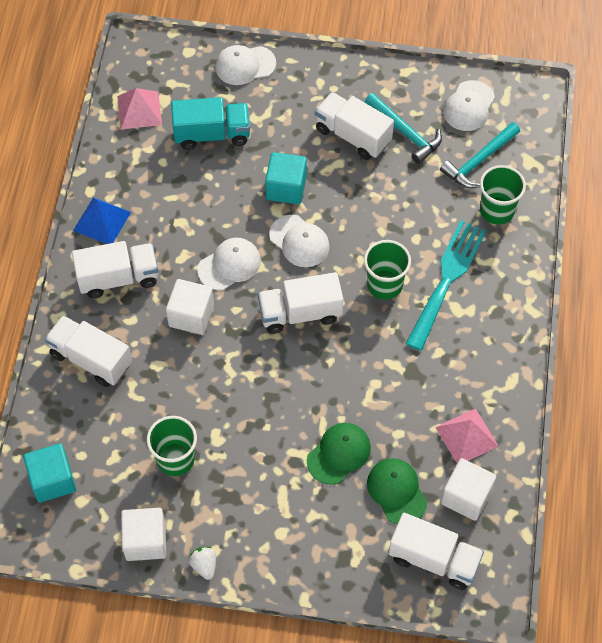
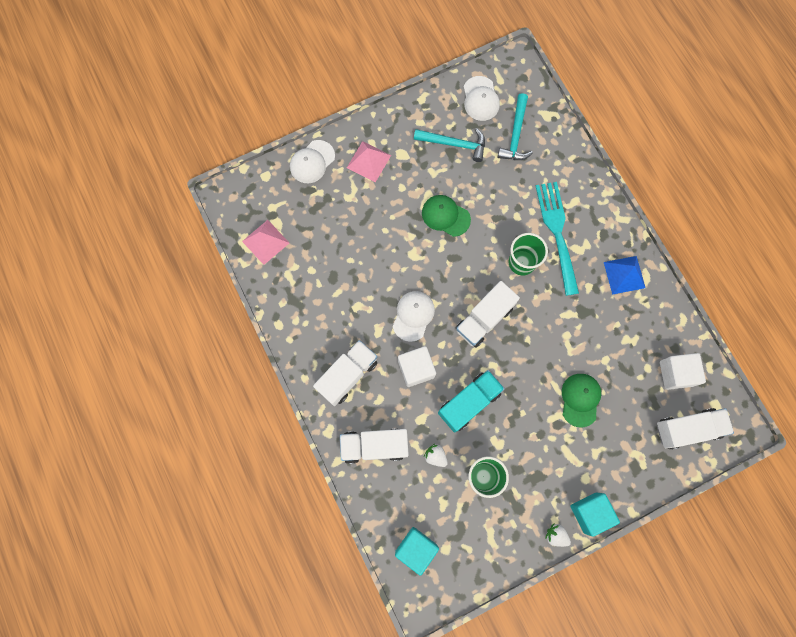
camera: 35 degrees left, 15 degrees up
blue pyramid [73,197,131,244] -> blue pyramid moved to [604,256,646,295]
white cube [121,508,166,561] -> none
turquoise truck [171,97,250,150] -> turquoise truck moved to [438,370,505,433]
turquoise cube [265,152,307,205] -> turquoise cube moved to [570,493,620,537]
white cap [269,215,330,267] -> none
white truck [315,92,394,160] -> none
green cap [367,458,427,524] -> green cap moved to [422,195,471,237]
pink pyramid [435,408,498,463] -> pink pyramid moved to [347,141,391,182]
green cup [480,165,526,225] -> none
none -> white strawberry [424,444,448,467]

